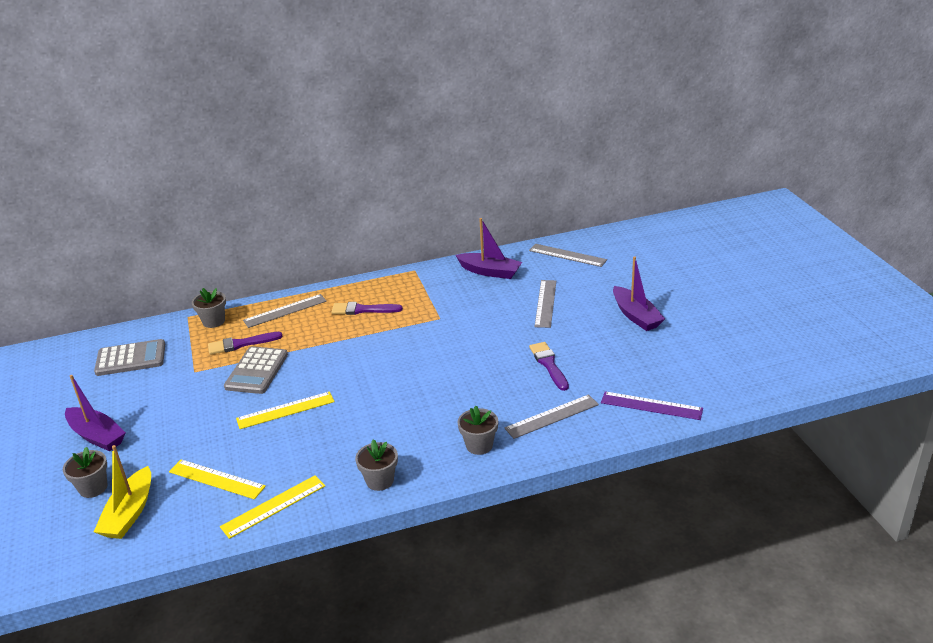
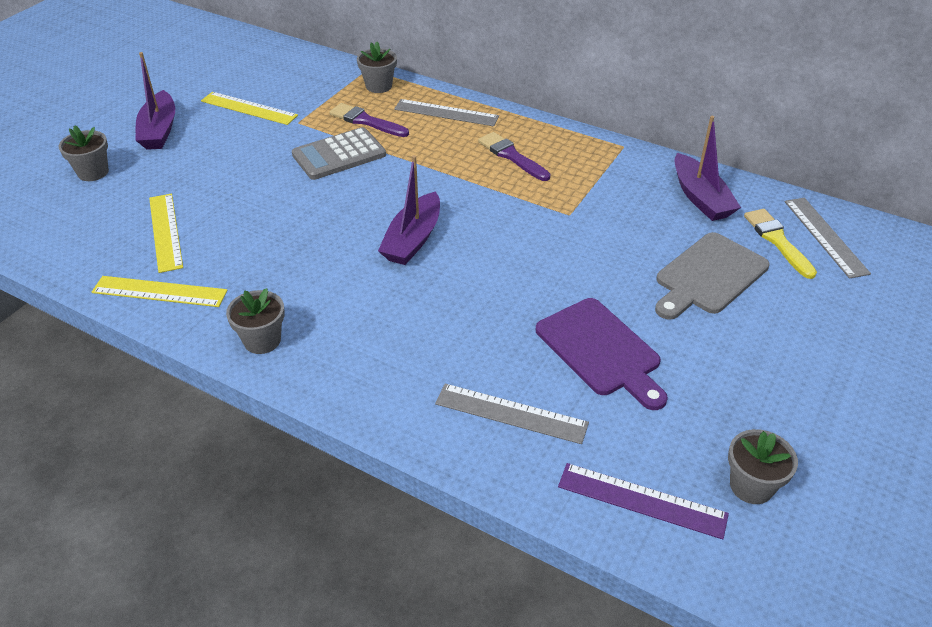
camera: 45 degrees right, 10 degrees up
grey calculator [94,339,165,376] -> none
yellow boat [94,445,151,539] -> none
yellow ruler [236,391,335,429] -> yellow ruler moved to [201,92,298,125]
grey flower pot [457,406,498,455] -> grey flower pot moved to [728,429,798,504]
purple brush [529,342,569,391] -> purple cutting board [536,298,668,410]
grey ruler [534,280,556,328] -> grey cutting board [655,232,770,320]
purple ruler [601,391,703,420] -> purple ruler turned 45 degrees counterclockwise [558,463,729,539]
purple boat [613,257,665,331] -> purple boat moved to [378,155,440,265]
none -> yellow brush [744,209,817,279]

